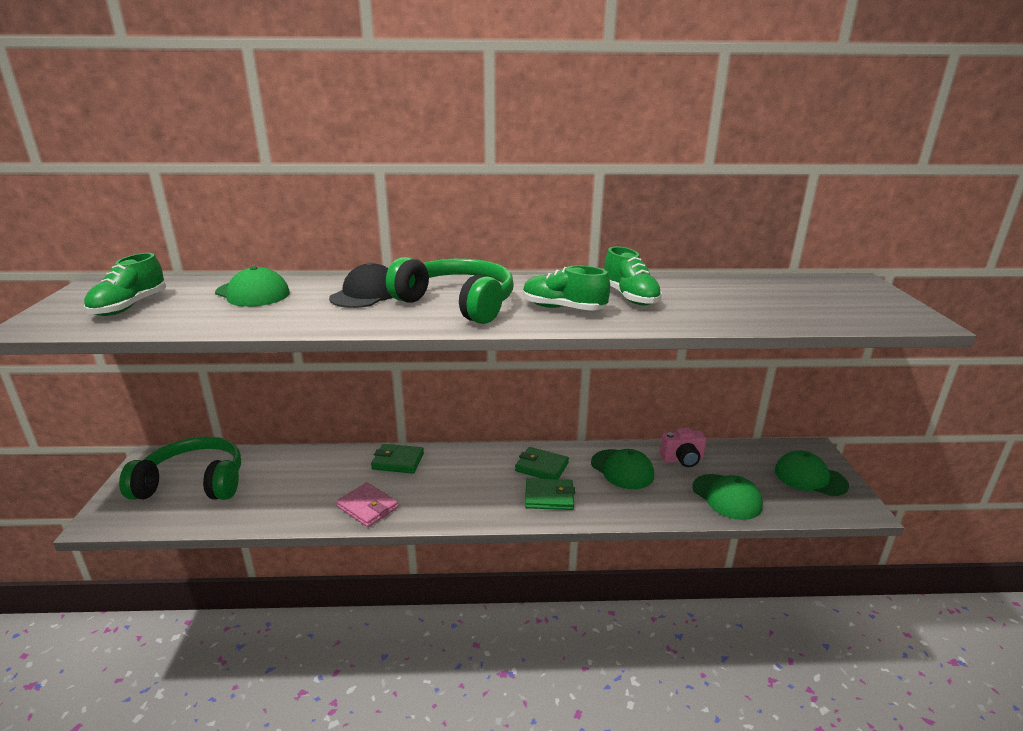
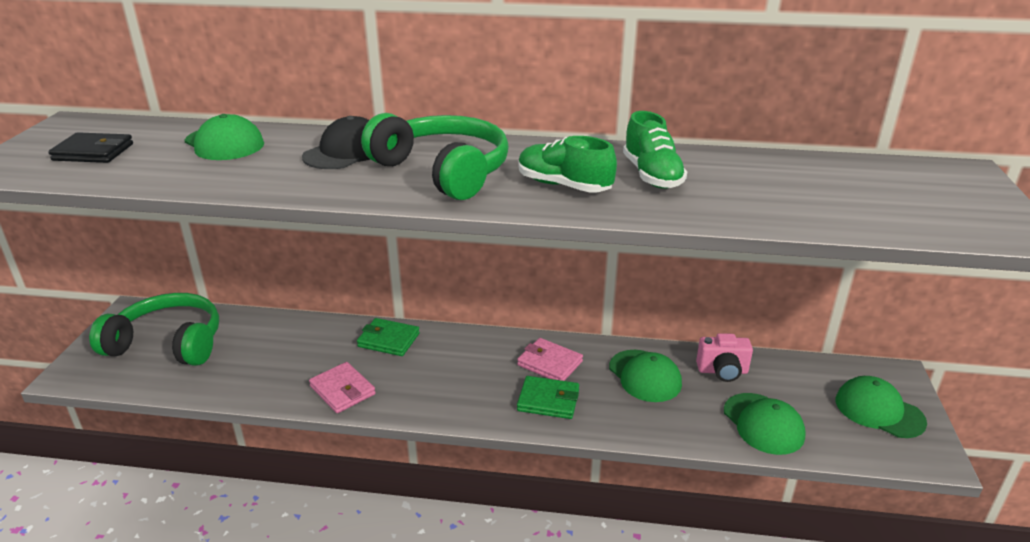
camera: 10 degrees right, 5 degrees up
green shoe [84,253,166,316] -> black wallet [48,132,133,163]
green wallet [515,447,569,479] -> pink wallet [517,338,583,381]

